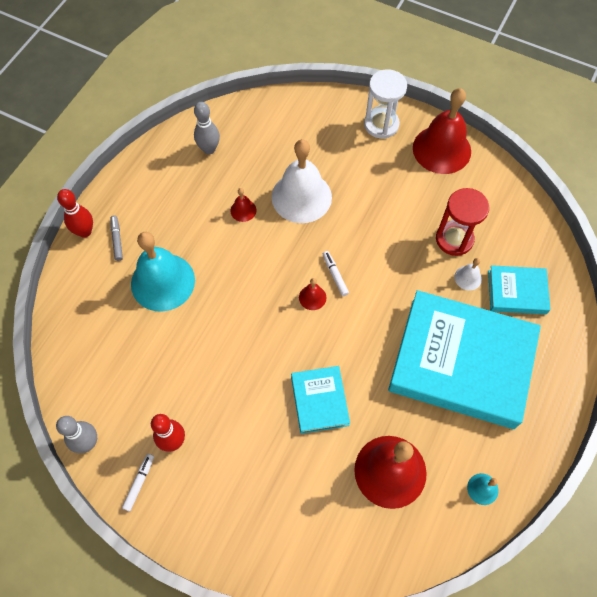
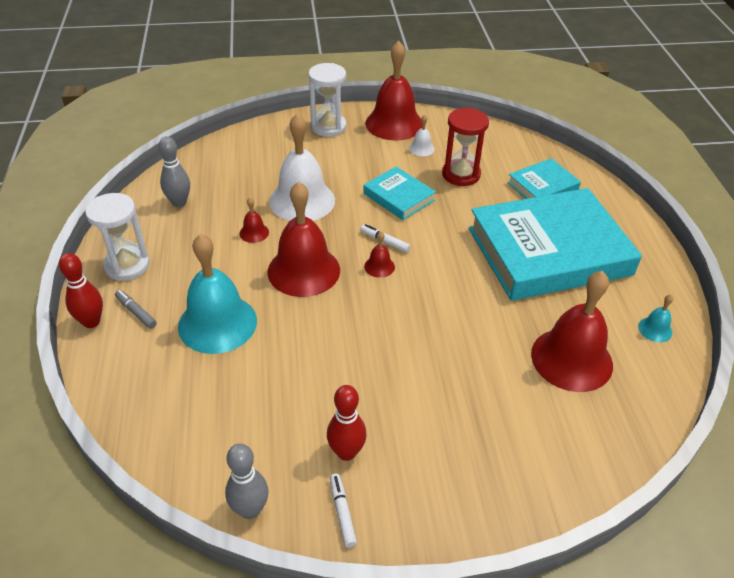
camera: 35 degrees left, 20 degrees down
turquoise book [291,366,350,434] -> turquoise book moved to [363,166,436,220]
white bell [454,258,482,290] -> white bell moved to [409,115,435,156]
none -> white hourglass [85,193,150,281]
none -> red bell [267,181,340,297]

